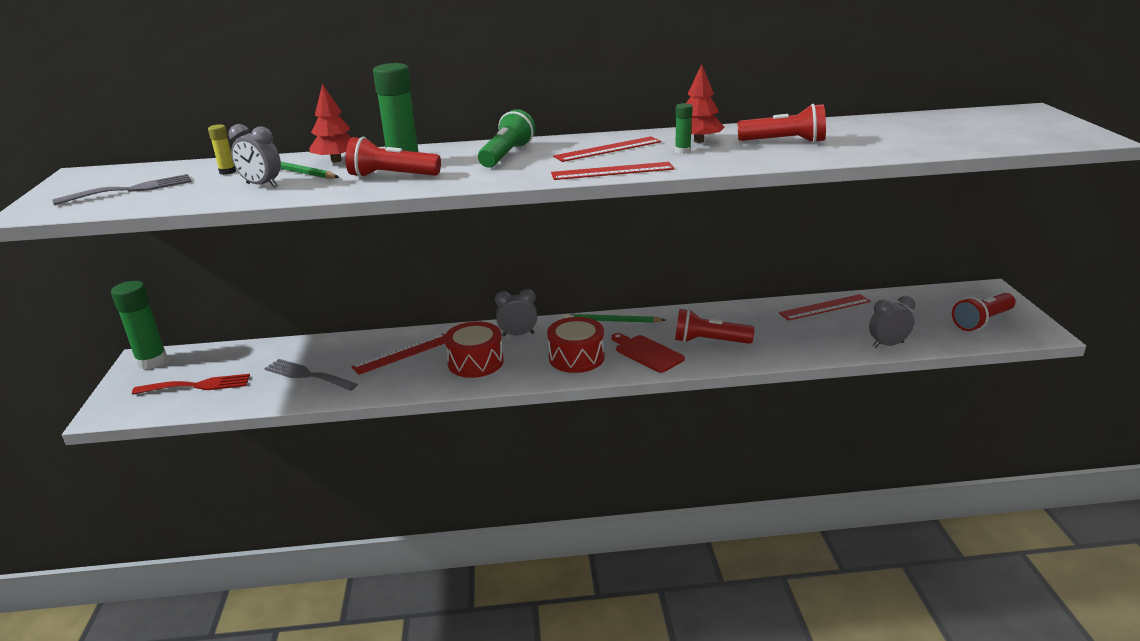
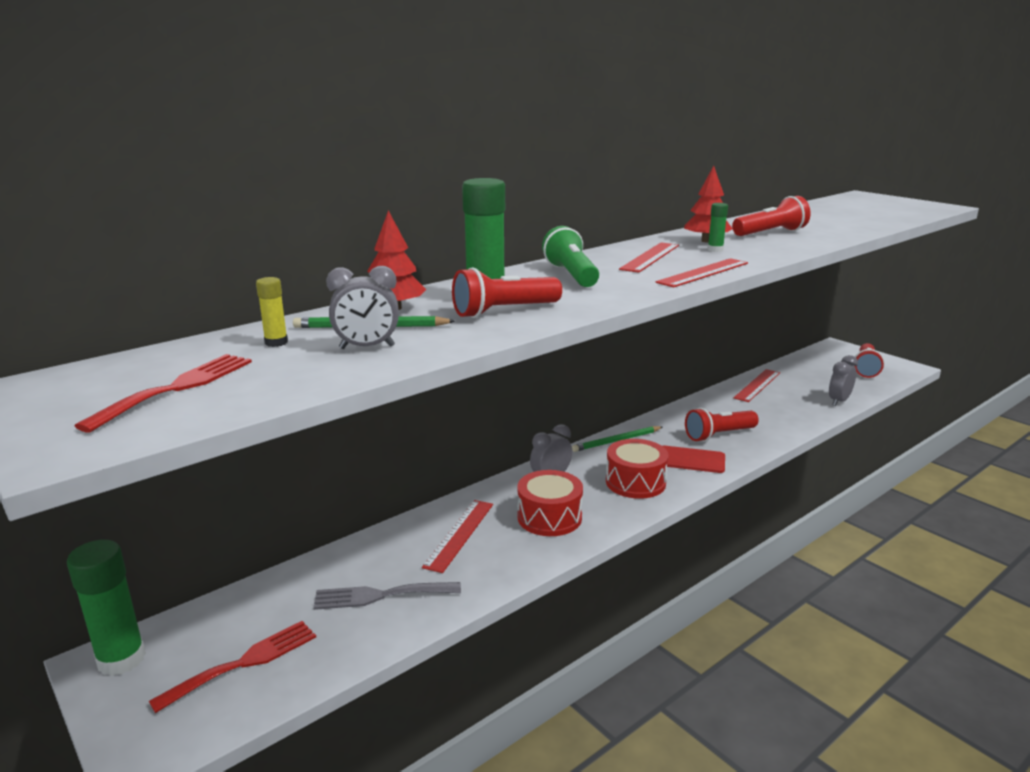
camera: 35 degrees left, 5 degrees down
grey fork [52,174,192,205] -> red fork [75,354,252,433]

